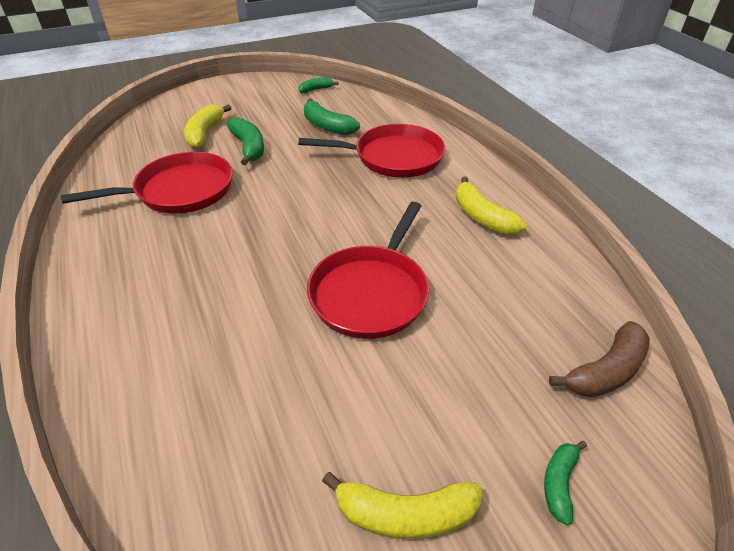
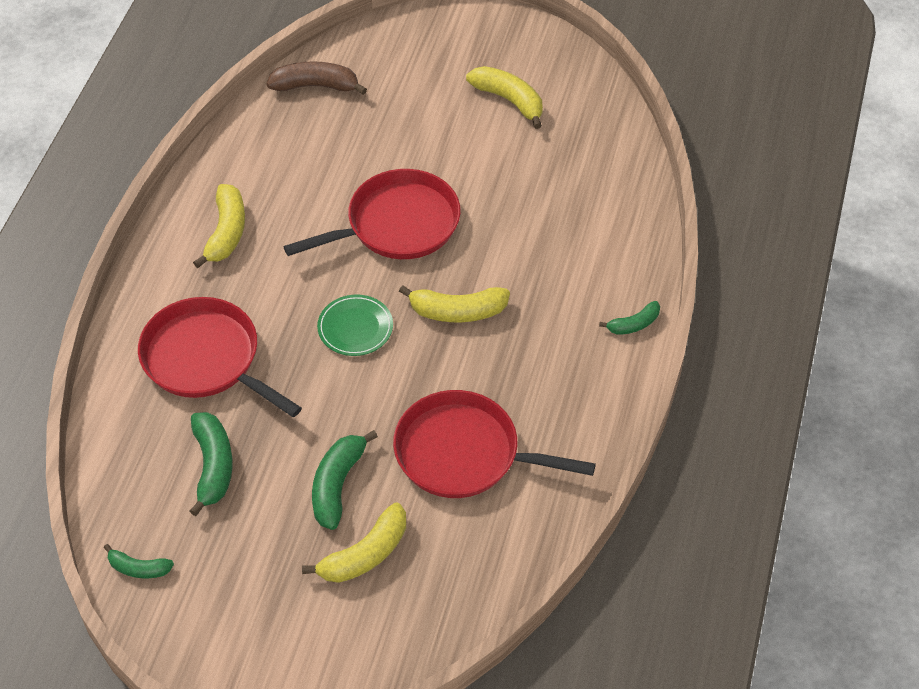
camera: 140 degrees left, 10 degrees up
green banana [544,441,587,525] -> green banana moved to [599,301,660,335]
none -> green plate [317,294,393,356]
none -> yellow banana [399,285,510,322]

